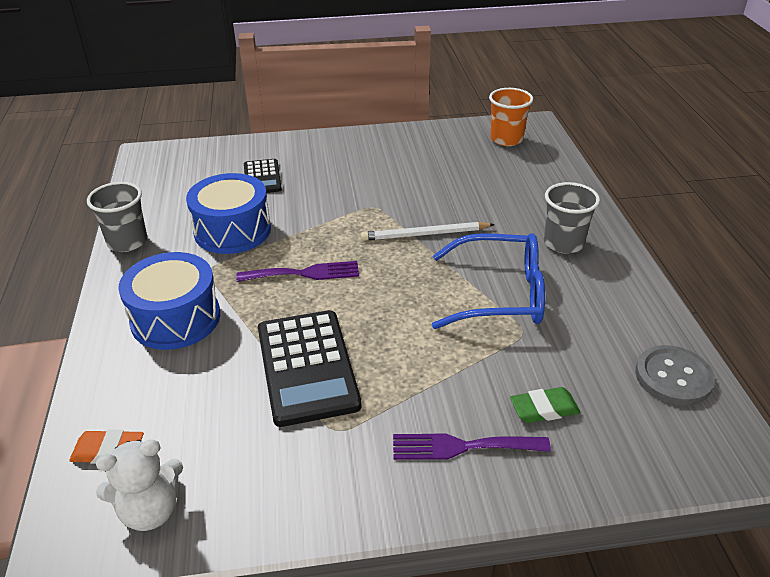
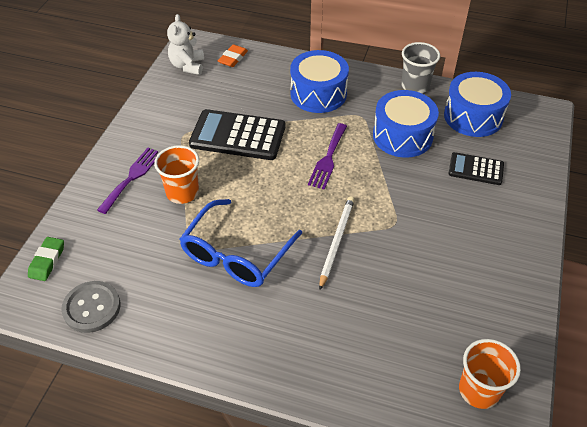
camera: 115 degrees right, 10 degrees up
green eraser [510,387,581,423] -> green eraser moved to [28,237,64,281]
grey cup [544,182,600,254] -> none
none -> orange cup [154,145,199,204]
none -> blue drum [444,72,511,137]

